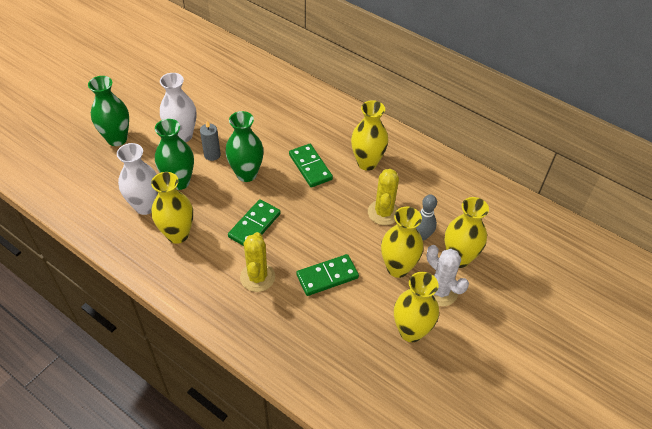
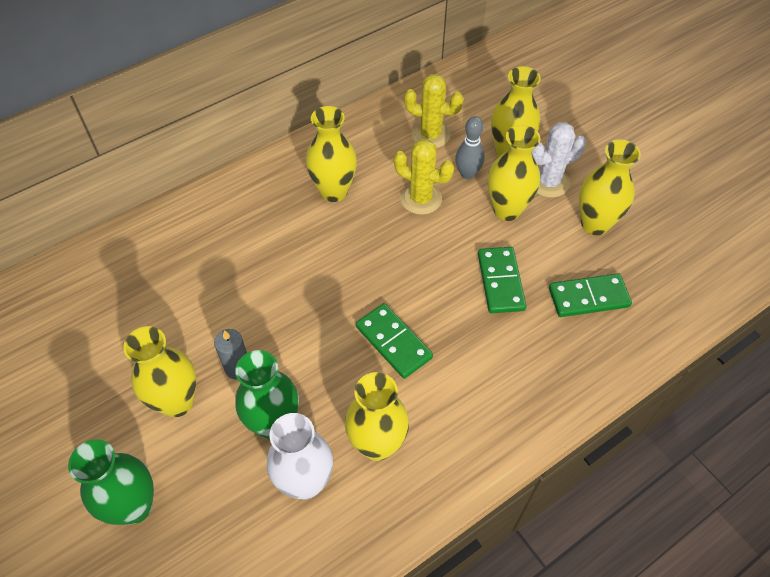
camera: 70 degrees left, 5 degrees up
white vase [160,73,196,142] -> yellow vase [123,326,197,417]
green vase [225,111,264,182] -> none
yellow cactus [240,232,275,292] -> yellow cactus moved to [404,74,464,148]
green domino [289,144,333,187] -> green domino moved to [549,273,632,317]

